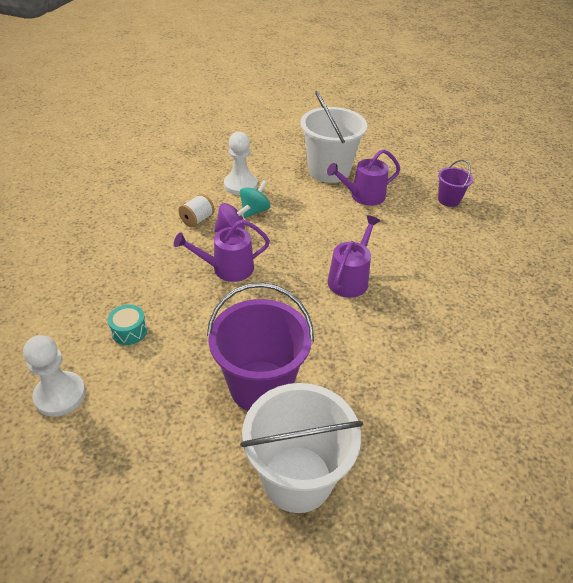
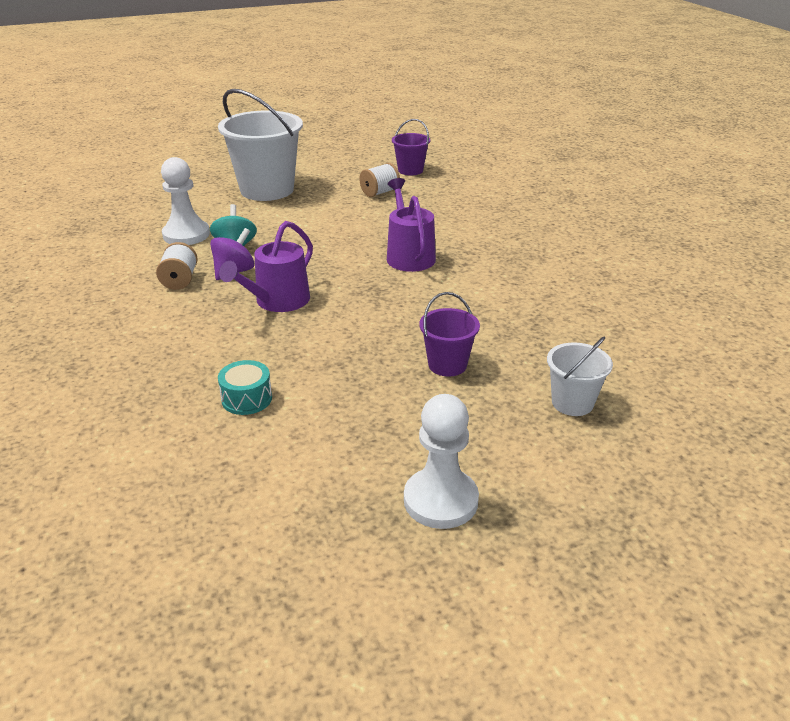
camera: 40 degrees left, 10 degrees down
white pawn [23,335,86,417] -> white pawn moved to [404,394,479,529]
purple bucket [207,282,314,411] -> purple bucket [419,292,480,376], size x0.50
white bucket [240,383,363,513] -> white bucket [547,336,613,416], size x0.50
purple watering can [327,149,400,206] -> none
none -> white spool [359,163,400,197]

